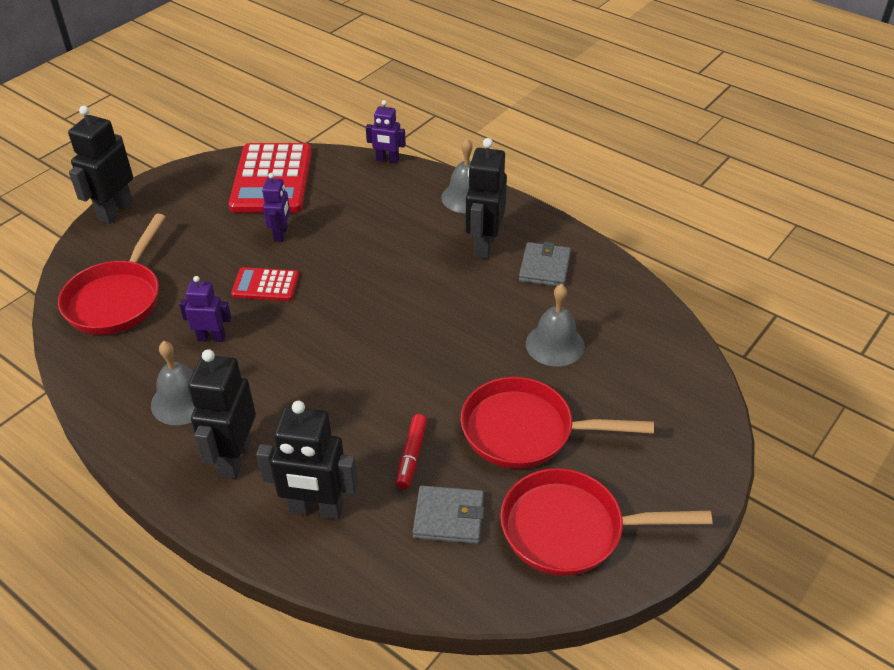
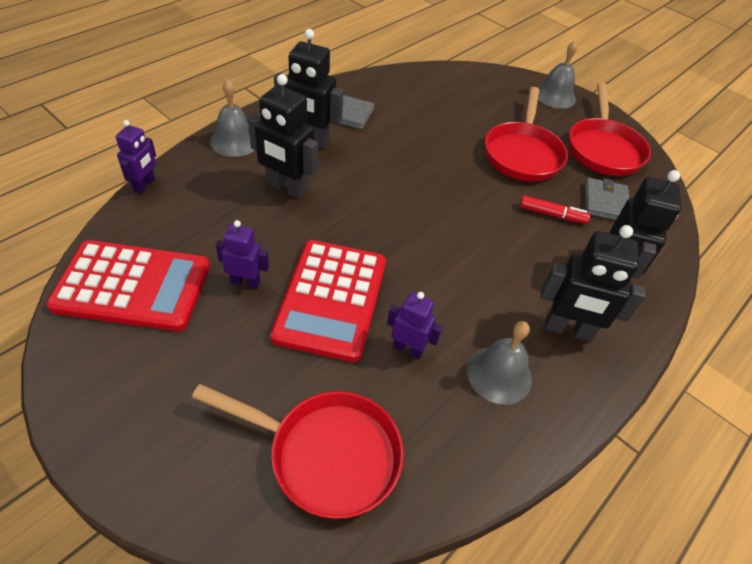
camera: 90 degrees left, 5 degrees up
black robot [68,106,133,224] -> black robot moved to [248,74,318,199]
purple robot [179,276,231,342] -> purple robot turned 105 degrees clockwise [387,292,443,359]
red calculator [231,267,299,301] -> red calculator [270,240,386,362], size x1.94
grey bell [526,284,585,366] -> grey bell moved to [537,40,578,109]

